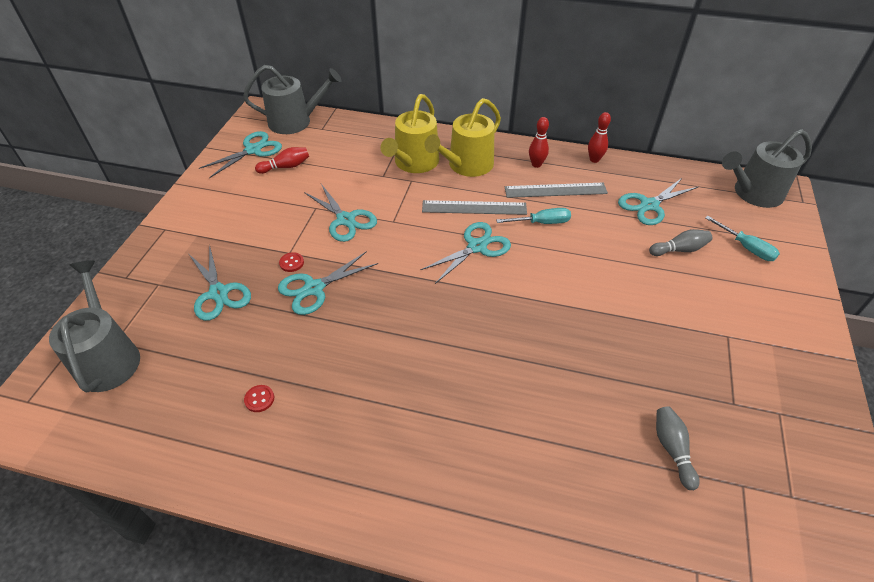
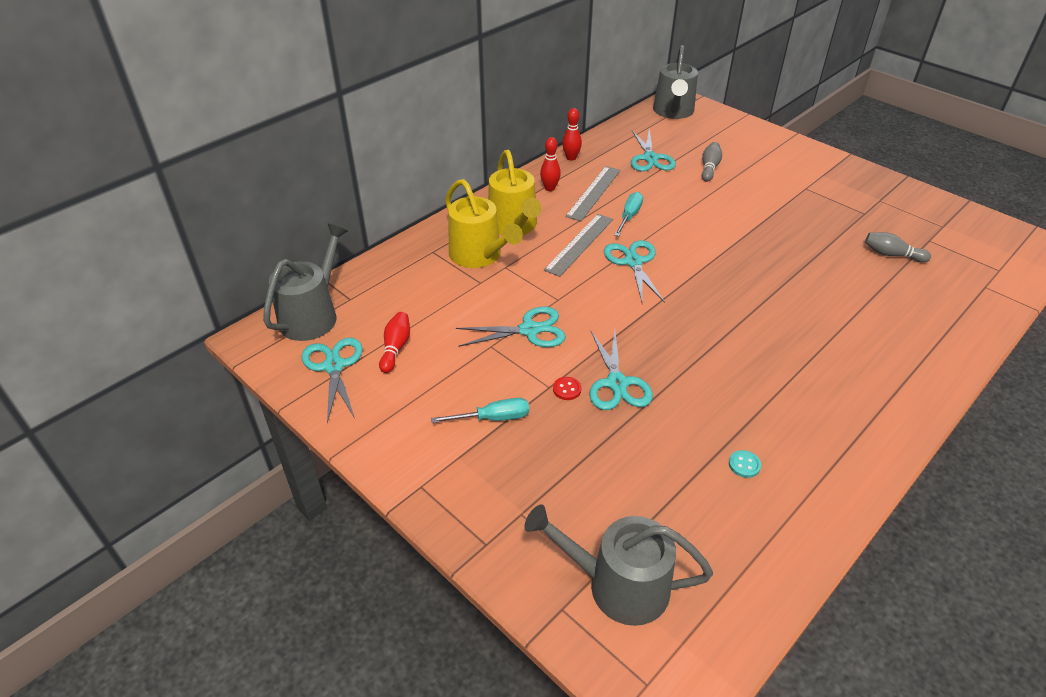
camera: 60 degrees left, 5 degrees down
turquoise scissors [189,244,251,321] -> none
red button [244,385,274,412] -> turquoise button [729,450,761,478]
turquoise screwdriver [705,216,780,261] -> turquoise screwdriver moved to [431,398,529,423]

